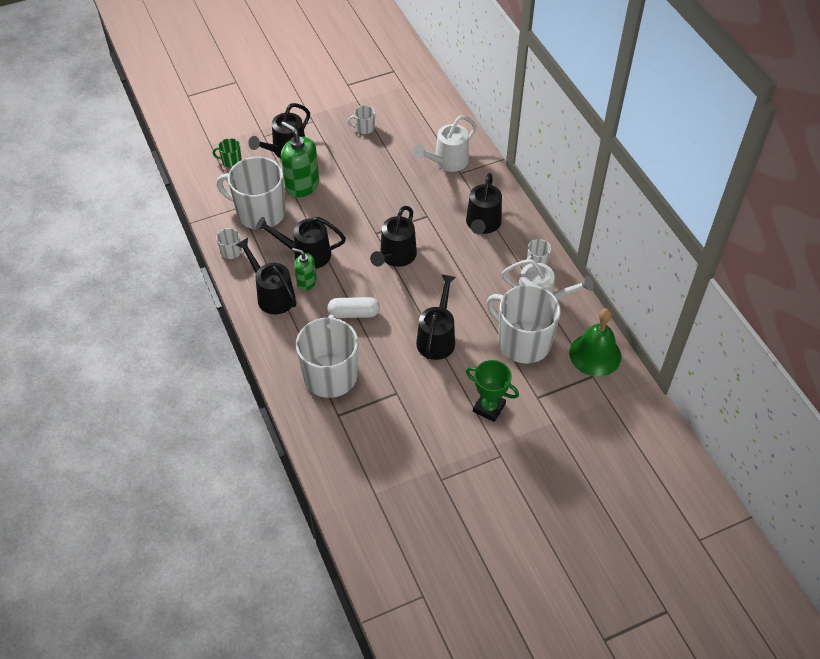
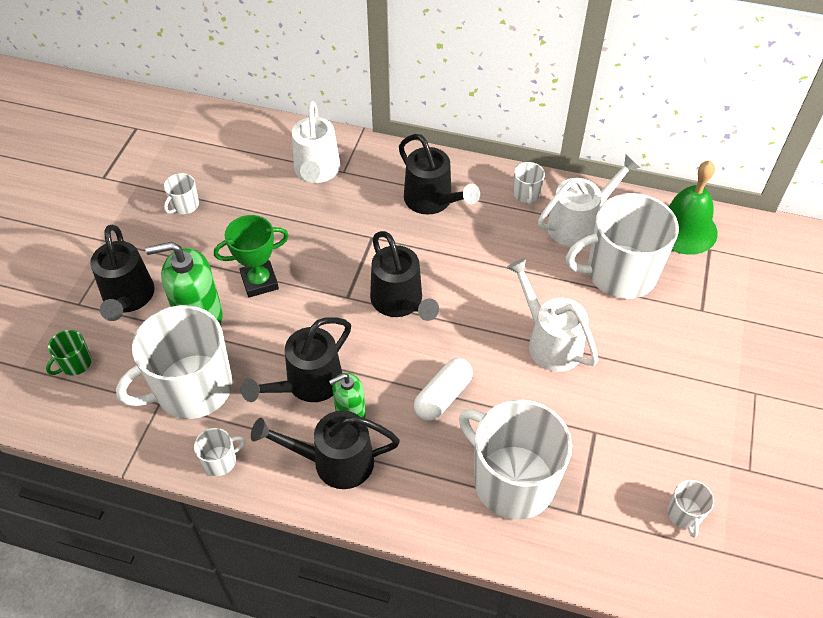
camera: 50 degrees left, 0 degrees up
black watering can [416,274,456,360] -> white watering can [506,258,599,372]
green trophy [466,360,519,422] -> green trophy moved to [214,215,289,298]
none -> white mug [668,480,714,538]

